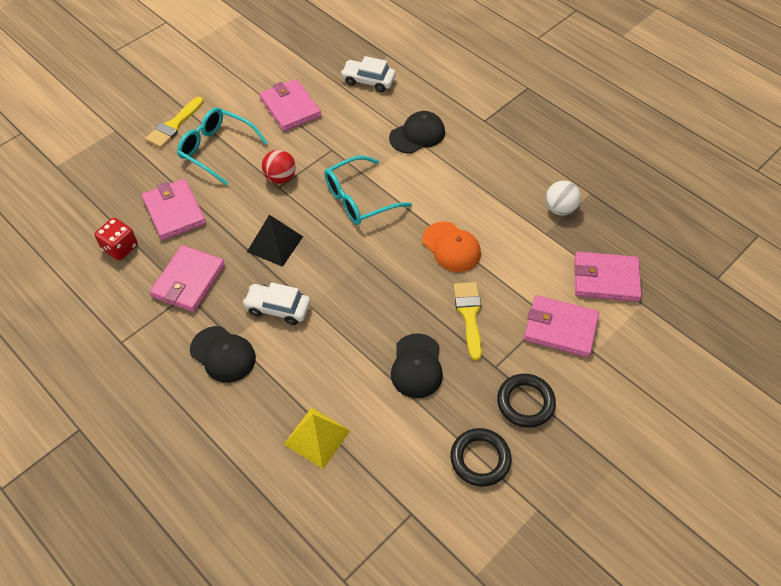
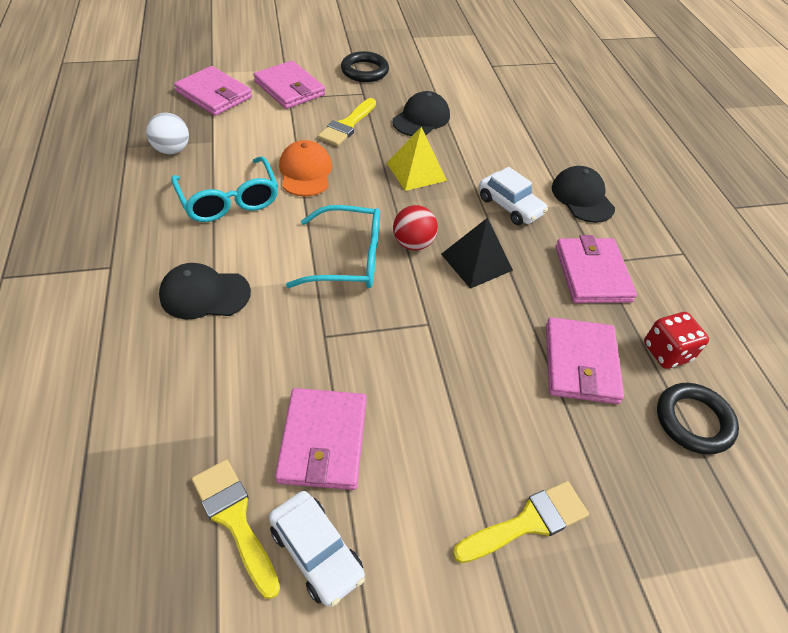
camera: 150 degrees left, 5 degrees down
pink wallet [150,245,225,312] -> pink wallet turned 60 degrees counterclockwise [555,235,637,303]
turquoise glasses [177,108,268,186] -> turquoise glasses moved to [171,156,278,222]
red ball [262,150,296,184] -> red ball moved to [393,205,438,250]
yellow pyramid [283,407,350,469] -> yellow pyramid moved to [387,127,447,191]
white car [341,56,396,92] -> white car moved to [269,491,365,607]
black ring [450,428,511,487] -> black ring moved to [657,383,739,455]
none -> yellow brush [192,459,280,599]

